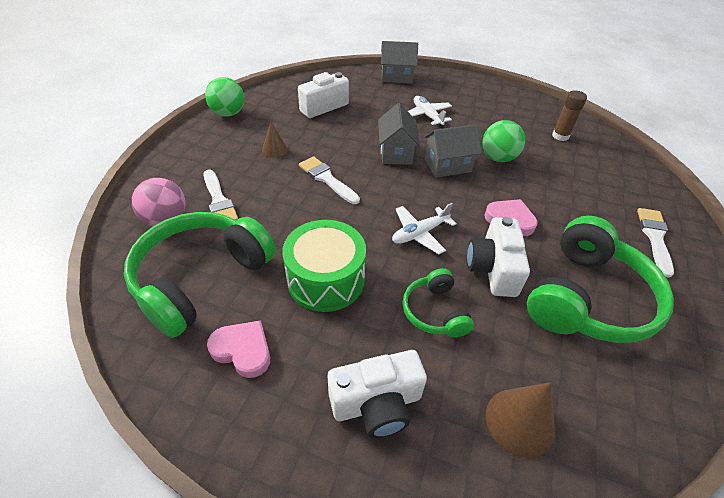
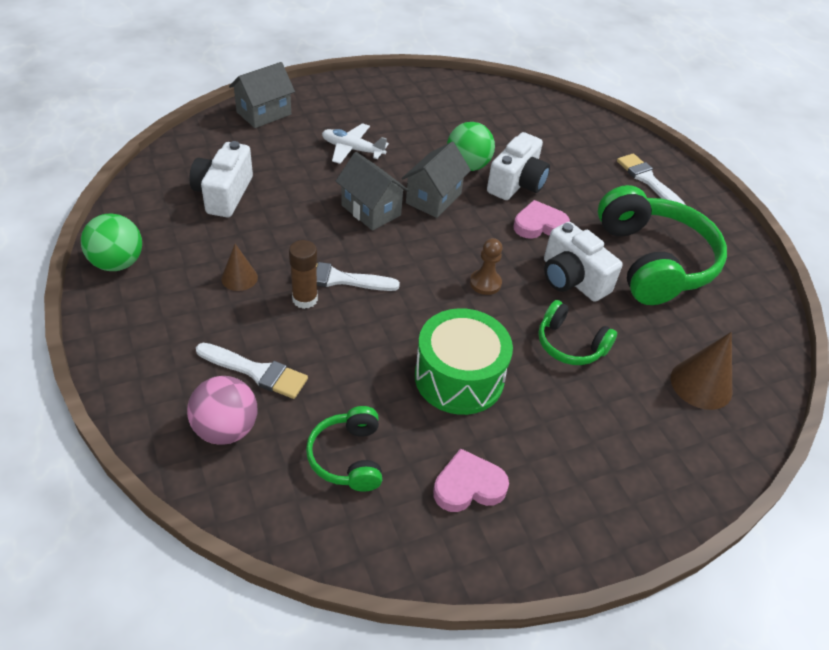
camera: 45 degrees left, 0 degrees up
green headphones [124,212,276,338] -> green headphones [306,406,382,492], size x0.51
white camera [328,350,427,438] -> white camera moved to [487,132,550,200]
white plane [392,203,457,254] -> brown pawn [470,238,503,295]
brown glue stick [552,91,587,141] -> brown glue stick moved to [289,240,318,309]

